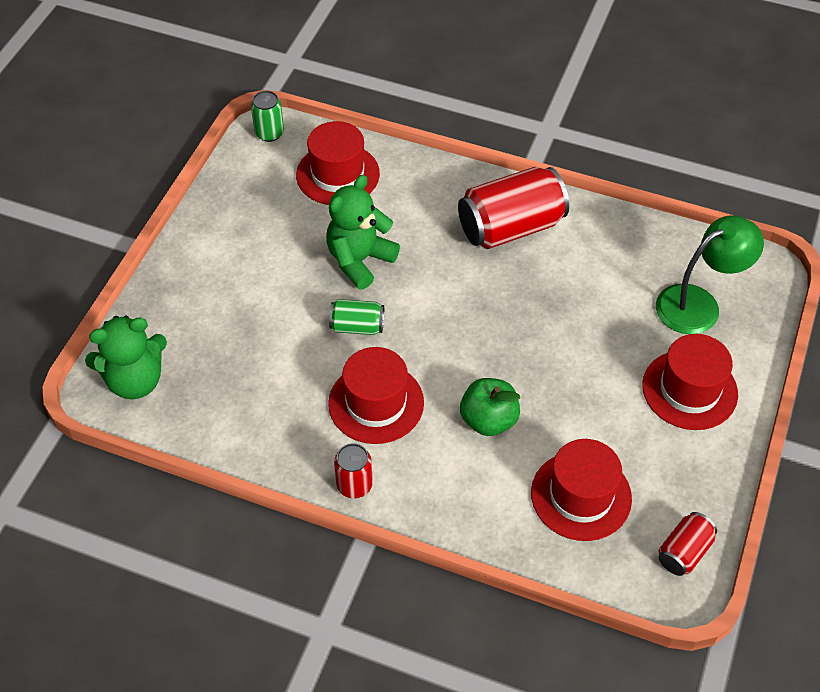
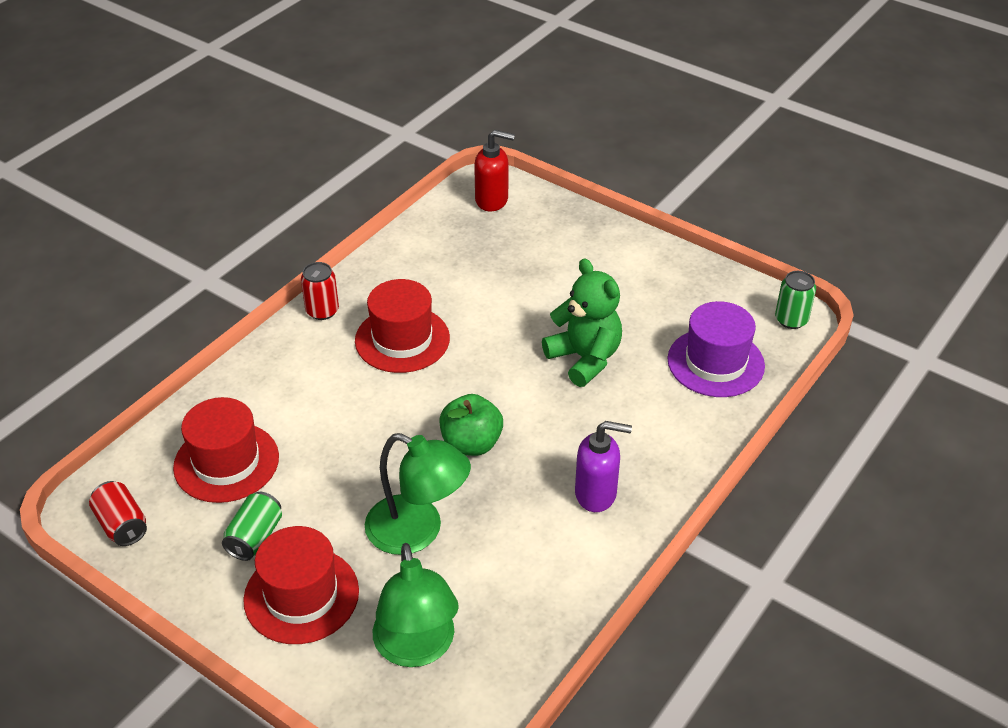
camera: 105 degrees right, 10 degrees down
green teddy bear [85,316,167,399] -> red soap dispenser [474,130,515,211]
red hat [296,121,380,205] -> purple hat [668,301,765,397]
green can [329,299,384,335] -> green can moved to [222,492,282,561]
red can [458,167,569,249] -> purple soap dispenser [575,421,632,512]
green apple [460,378,520,436] -> green apple moved to [439,394,503,456]
none -> green lamp [365,433,471,555]

